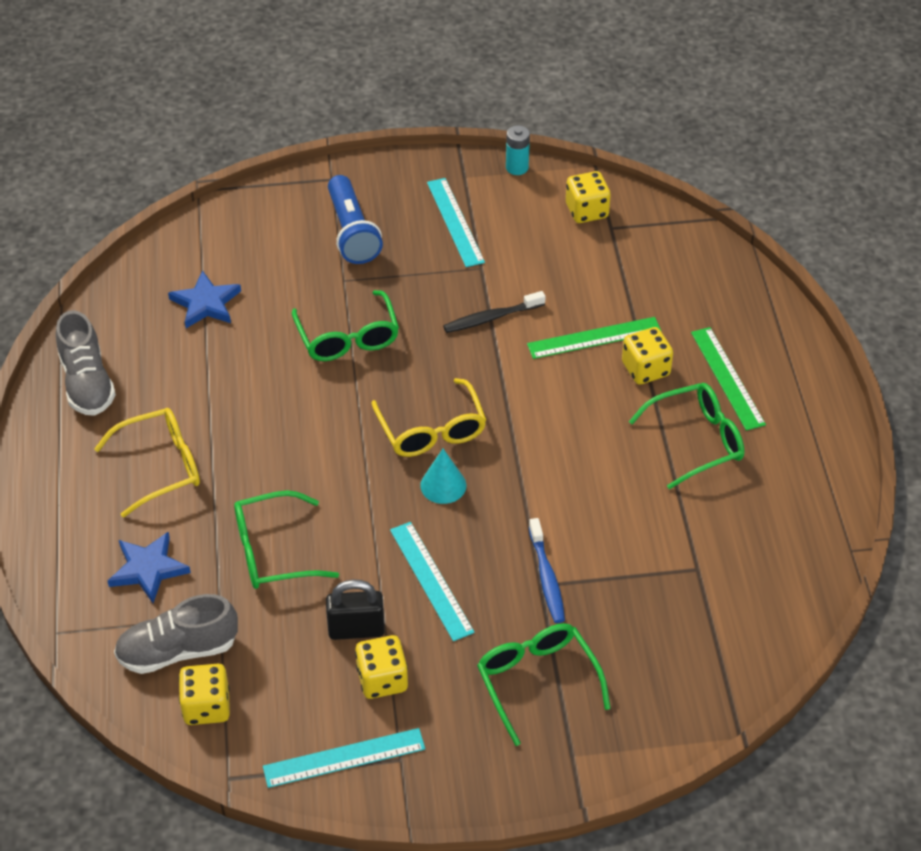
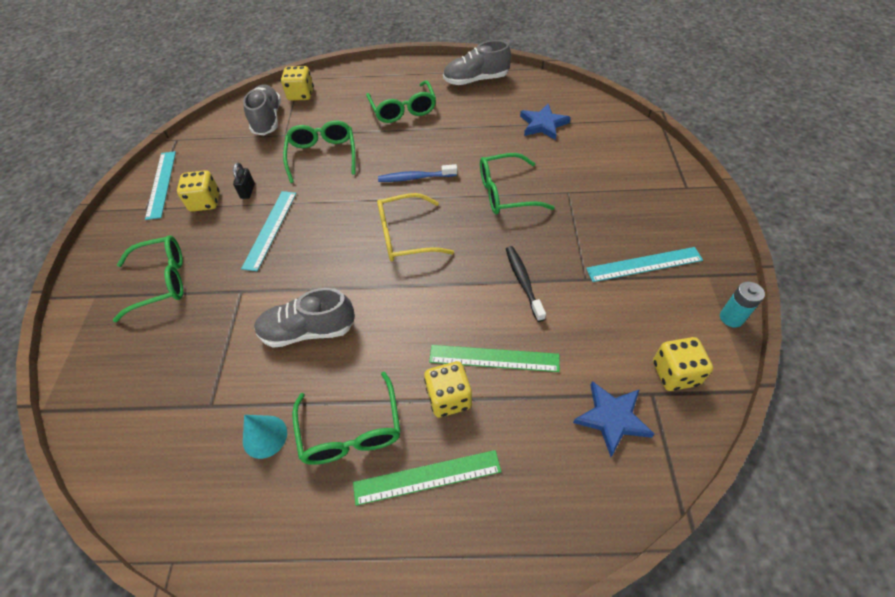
camera: 100 degrees right, 5 degrees up
yellow glasses [94,408,200,517] -> green glasses [366,80,436,123]
blue star [108,531,191,603] -> blue star moved to [573,381,655,457]
yellow dice [179,664,230,725] -> yellow dice moved to [281,66,314,101]
black padlock [326,579,385,640] -> black padlock [233,162,255,199], size x0.64
blue flashlight [328,175,383,264] -> none
turquoise ruler [390,522,475,641] -> turquoise ruler turned 60 degrees counterclockwise [241,191,297,271]
turquoise cone [420,449,466,504] -> turquoise cone moved to [243,415,287,459]
green ruler [527,317,662,359] -> green ruler turned 75 degrees counterclockwise [429,345,560,372]
blue toothbrush [529,518,565,623] -> blue toothbrush moved to [378,164,457,182]
none -> grey shoe [254,288,355,348]

